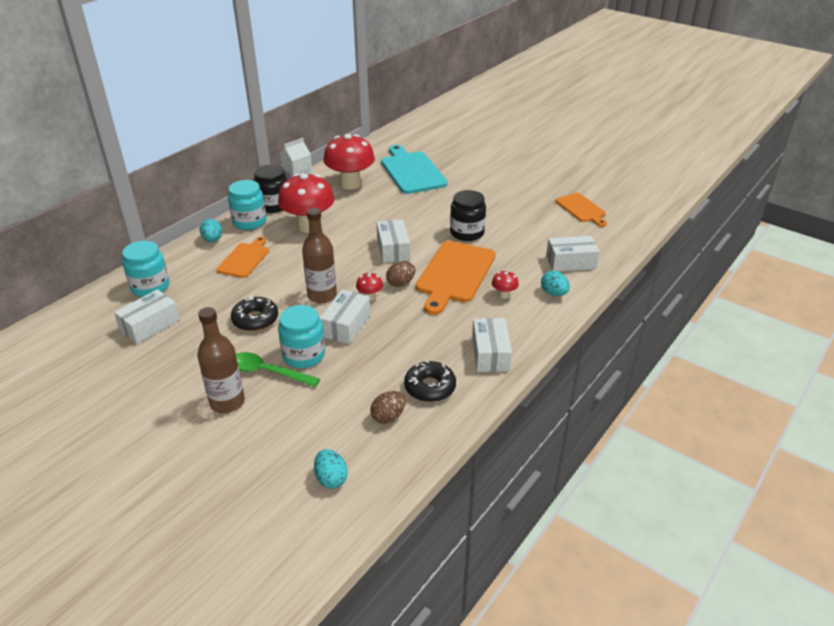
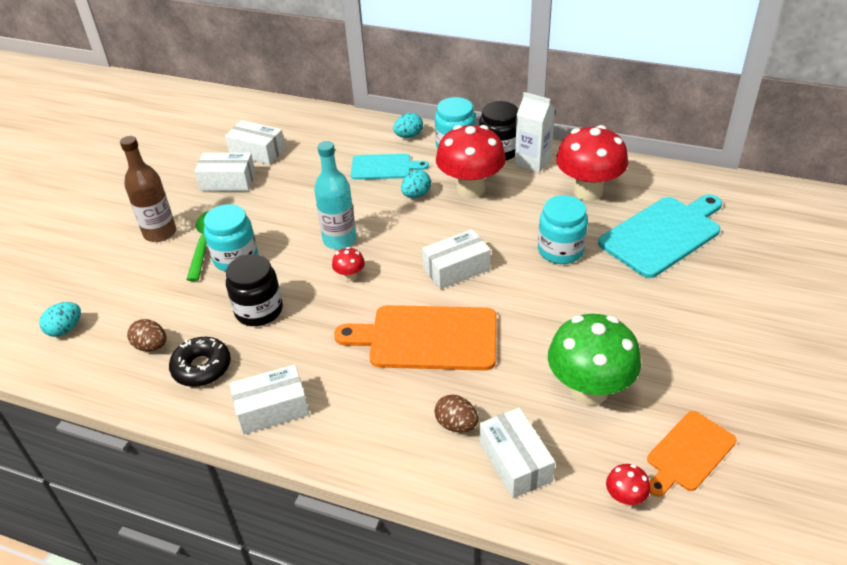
camera: 75 degrees right, 5 degrees up
turquoise jar [122,241,169,297] -> turquoise jar moved to [538,195,588,264]
orange cutting board [217,236,269,278] -> turquoise cutting board [351,154,429,180]
black donut [231,296,278,331] -> none
brown bottle [302,208,337,303] -> turquoise bottle [314,141,357,250]
white box [320,290,370,344] -> white box moved to [194,153,255,191]
brown egg [386,262,415,287] -> brown egg moved to [435,395,478,432]
black jar [450,190,486,241] -> black jar moved to [226,254,283,326]
red mushroom [492,270,519,299] -> red mushroom moved to [606,464,650,507]
turquoise egg [541,271,570,296] -> turquoise egg moved to [401,170,431,198]
none -> green mushroom [548,314,641,406]

